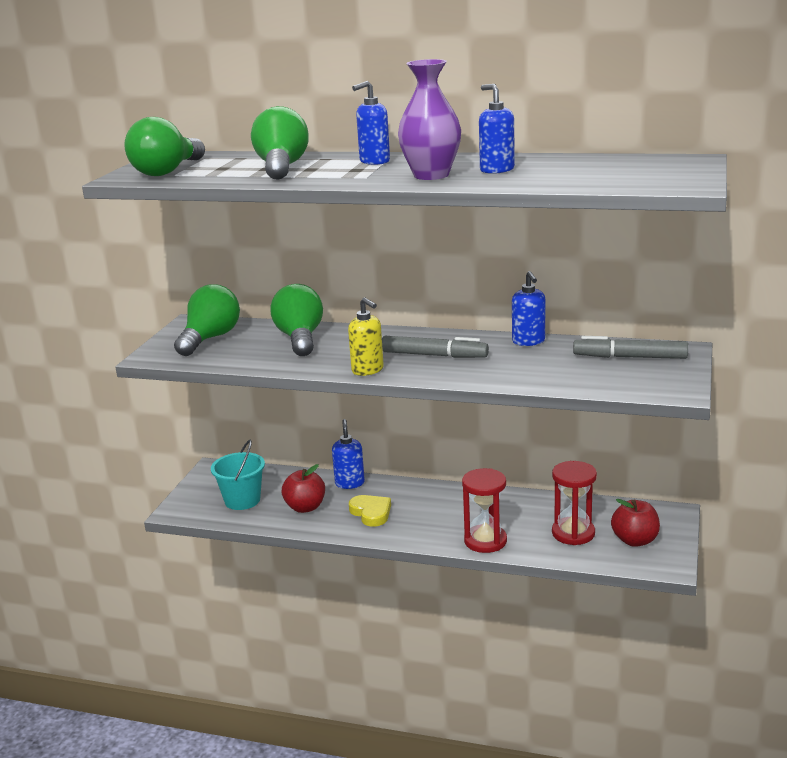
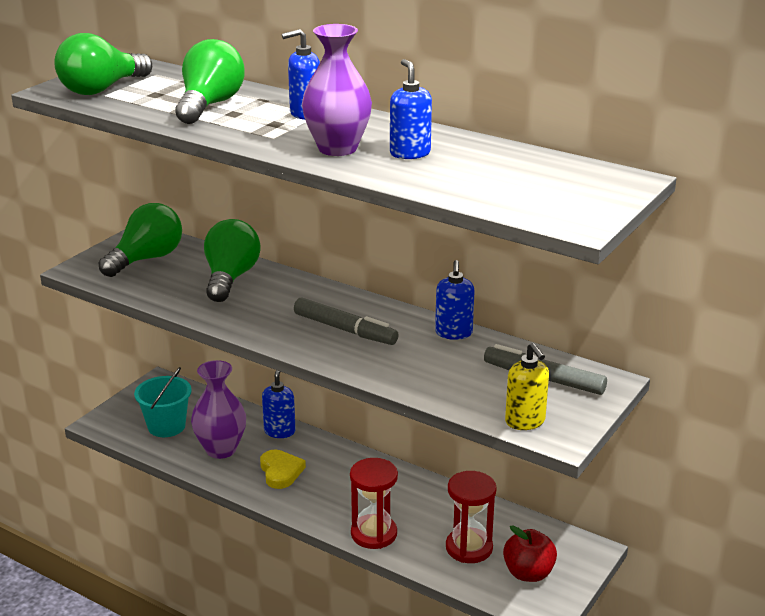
camera: 15 degrees right, 5 degrees up
red apple [282,464,325,513] -> purple vase [191,360,246,459]
yellow soap dispenser [348,297,384,376] -> yellow soap dispenser moved to [505,343,549,430]

